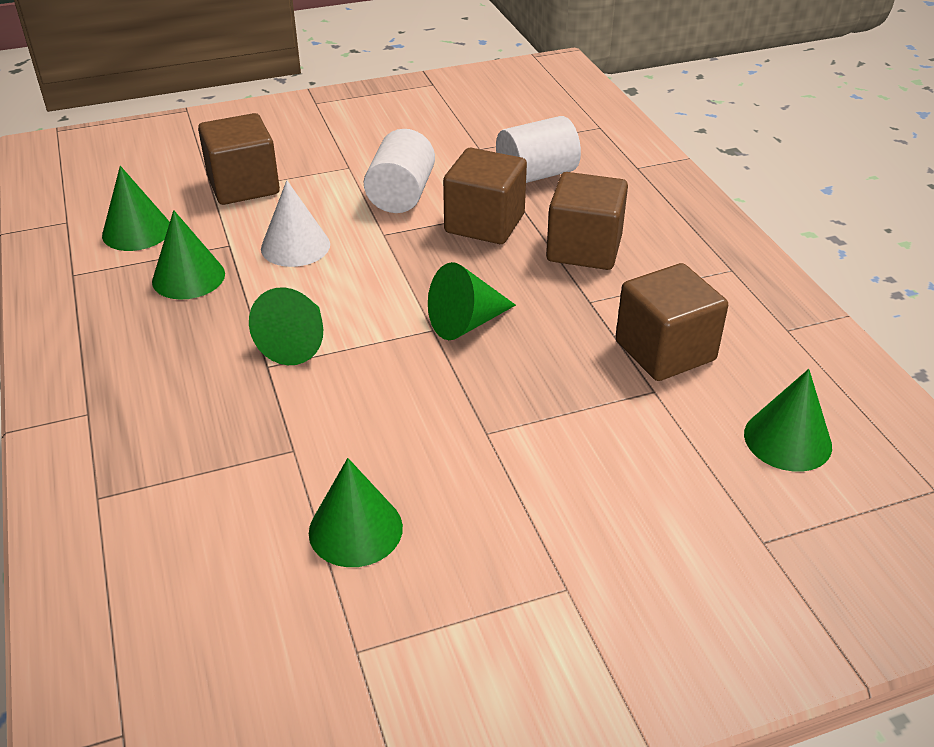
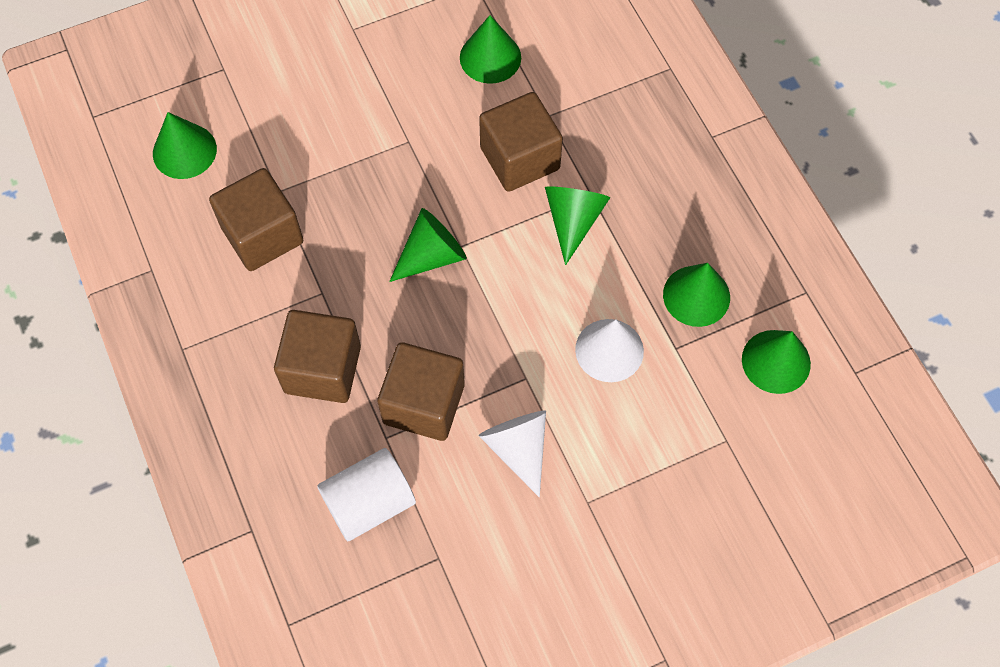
camera: 175 degrees right, 25 degrees up
brown cube [198,113,280,205] -> brown cube moved to [479,92,563,192]
white cylinder [364,129,435,213] -> white cone [479,411,546,497]

